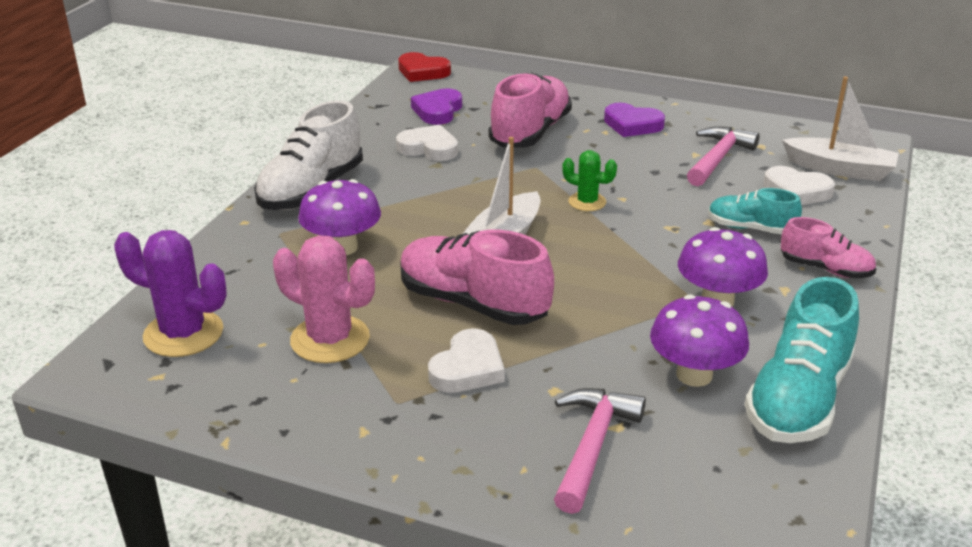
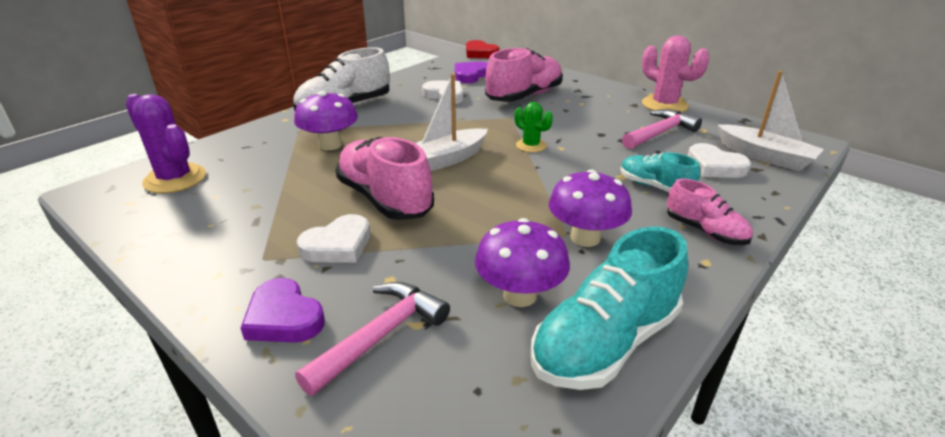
camera: 20 degrees right, 0 degrees up
pink cactus [273,235,375,363] -> pink cactus moved to [642,35,710,113]
purple heart [604,103,665,137] -> purple heart moved to [241,278,325,343]

